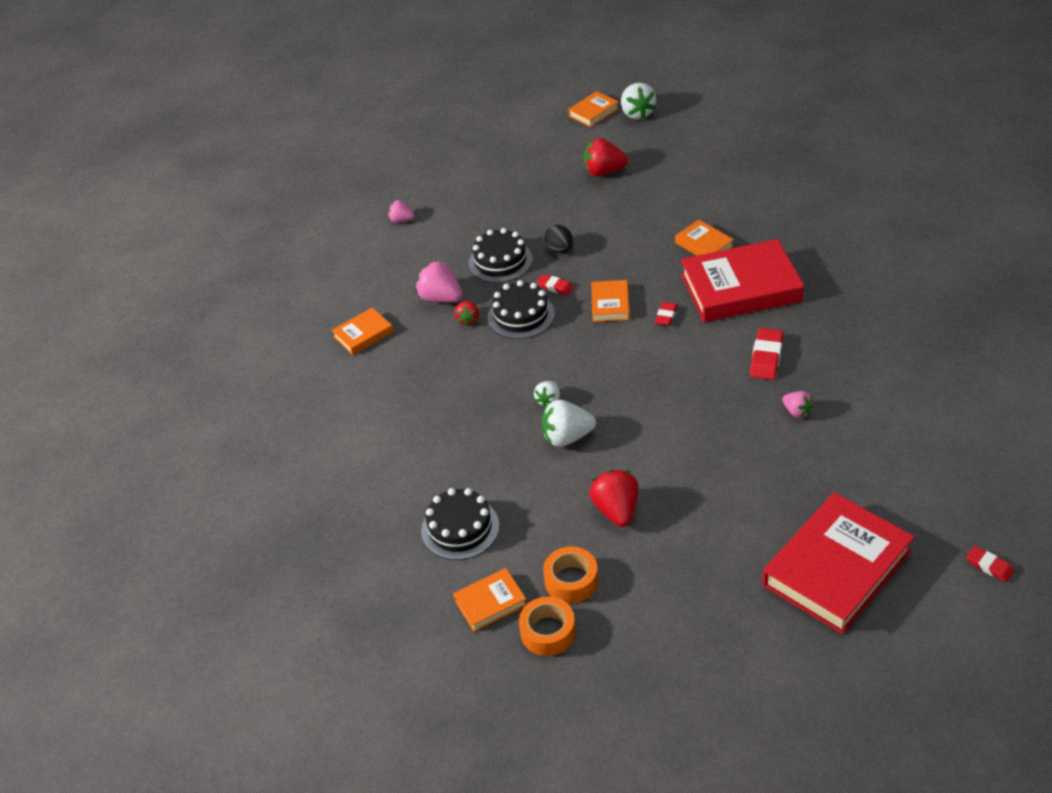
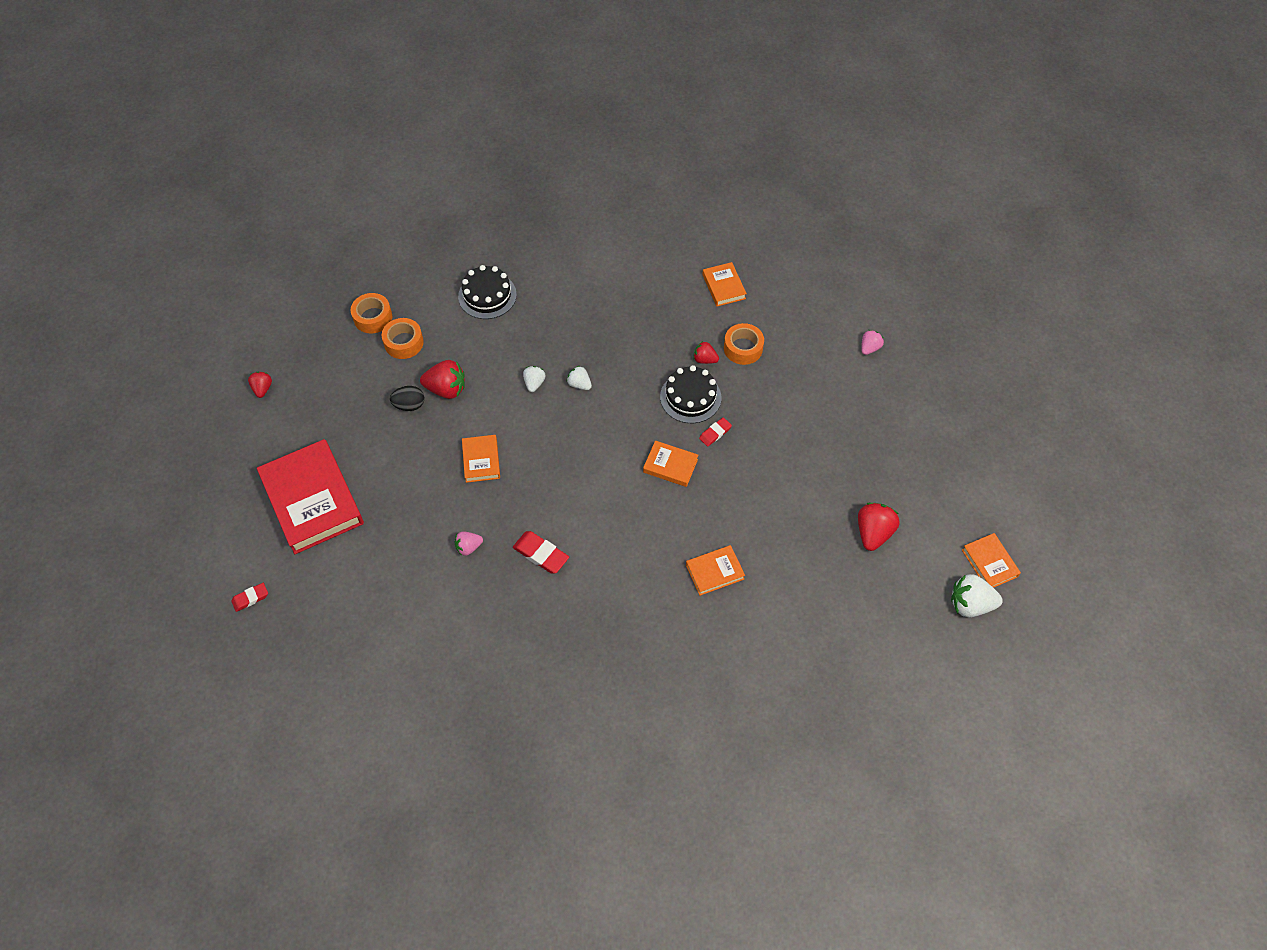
camera: 105 degrees right, 15 degrees up
pink strawberry [416,261,462,302] -> orange tape [724,323,764,365]
orange book [453,568,527,632] -> orange book moved to [462,435,500,483]
black cake [469,228,533,283] -> none
white strawberry [542,400,596,447] -> white strawberry [523,366,546,392], size x0.59
black egg [545,225,573,253] -> black egg moved to [390,386,424,411]
red eraser [655,302,677,326] -> none
red book [681,239,804,322] -> none
none -> red strawberry [248,372,272,398]

